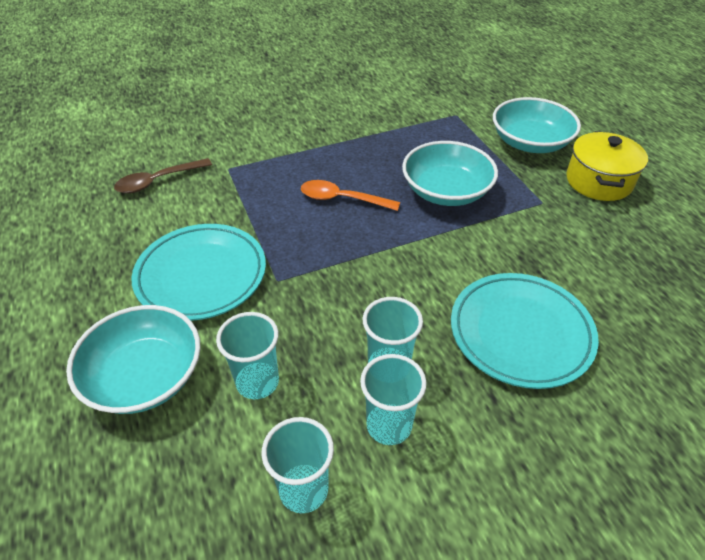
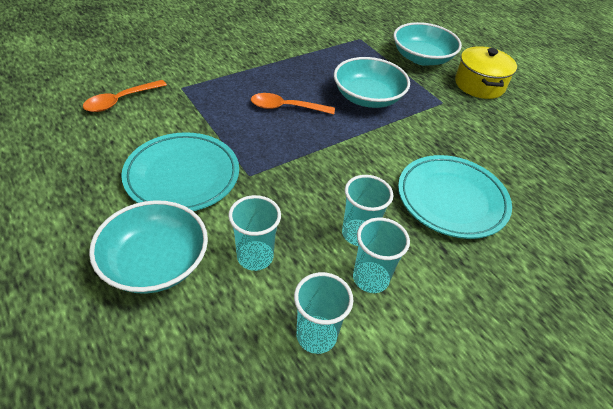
camera: 15 degrees left, 0 degrees up
brown spoon [114,158,212,193] -> orange spoon [83,80,167,112]

